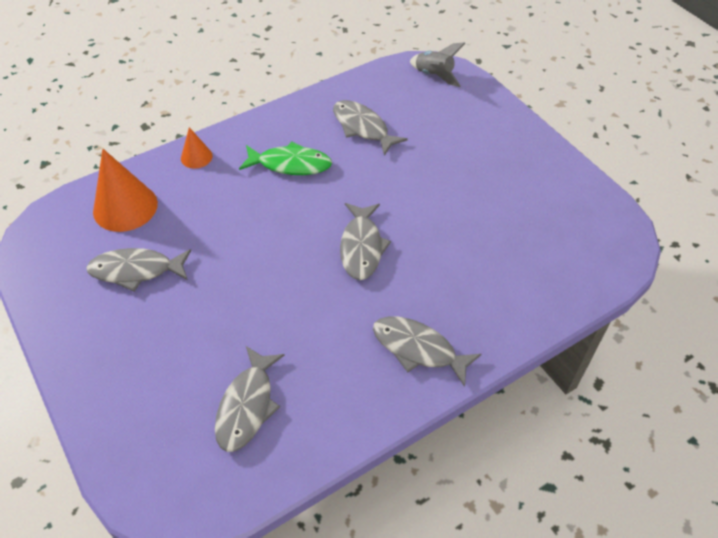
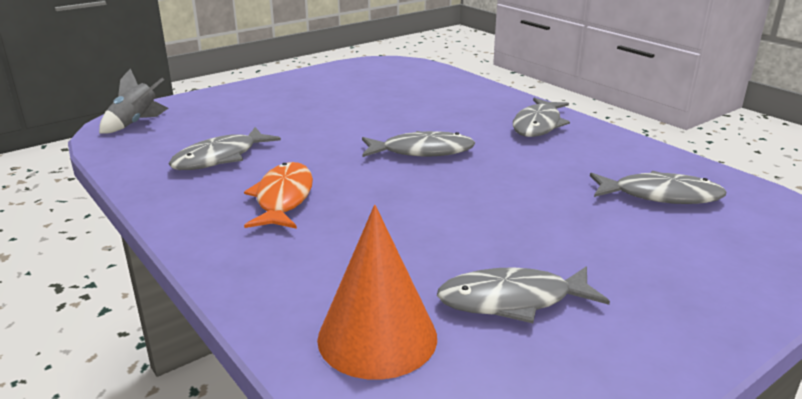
camera: 95 degrees left, 25 degrees down
grey fish [87,248,191,291] -> grey fish turned 90 degrees clockwise [437,266,610,323]
orange cone [181,127,213,169] -> none
green fish [239,142,332,175] -> orange fish [244,162,313,229]

